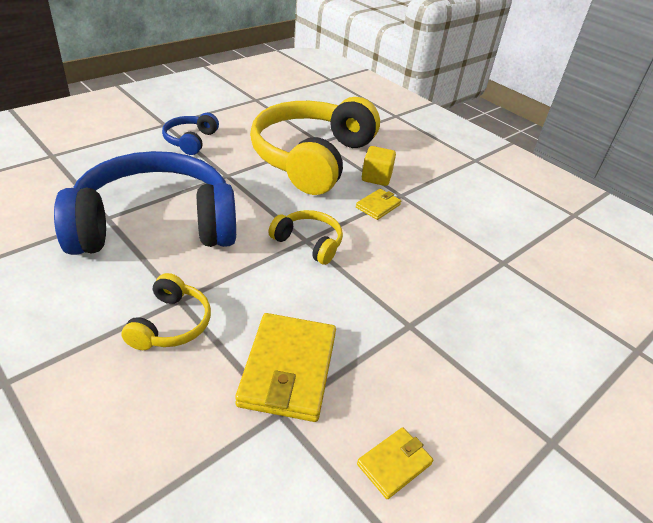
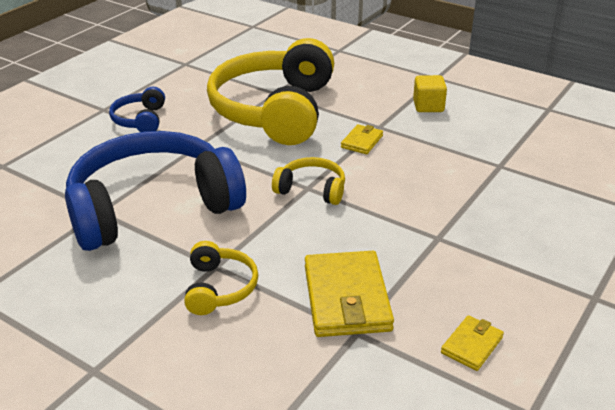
camera: 10 degrees left, 5 degrees down
yellow cube [362,146,396,186] -> yellow cube moved to [413,75,447,112]

